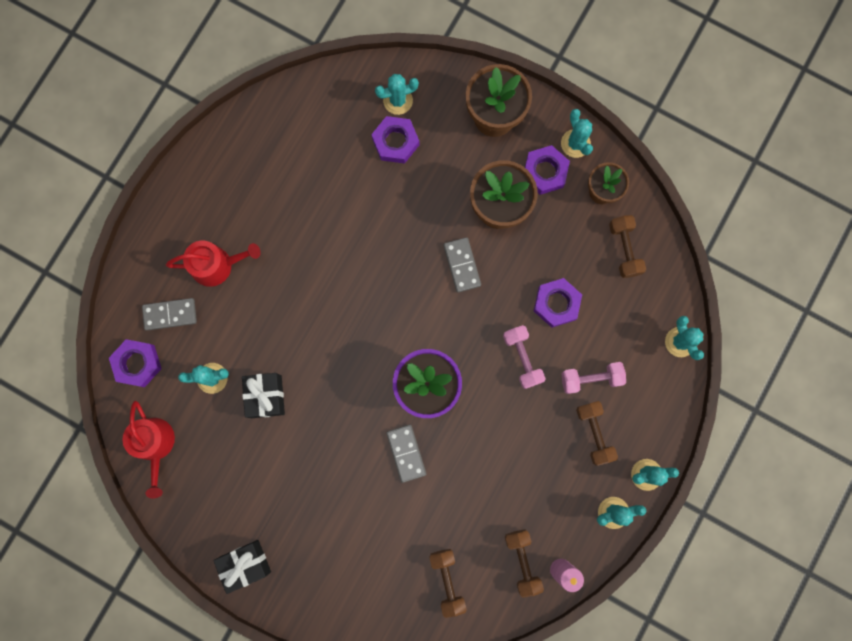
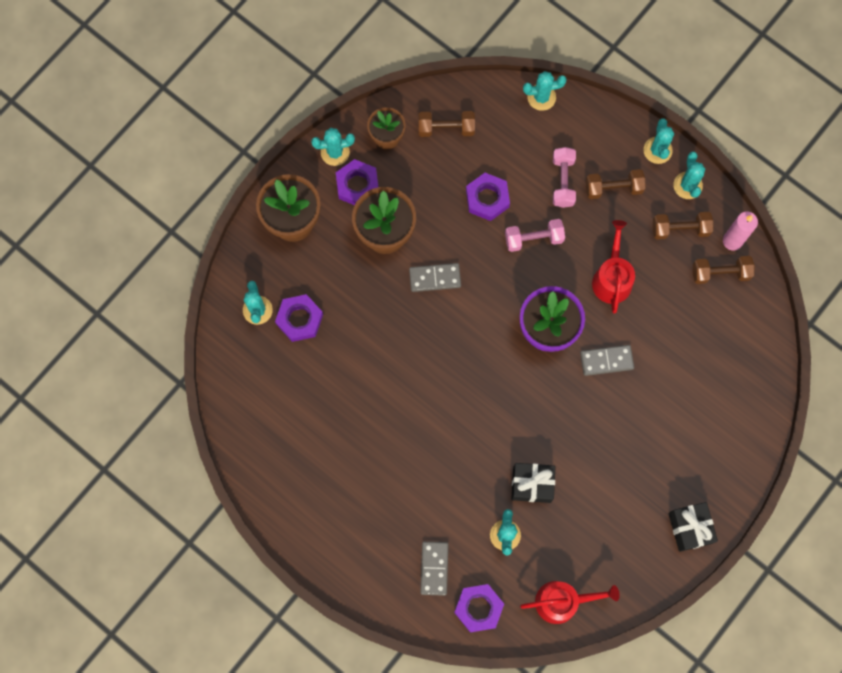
camera: 80 degrees left, 5 degrees down
red watering can [166,241,261,287] -> red watering can moved to [592,220,635,314]
brown dumbbell [429,549,467,618] -> brown dumbbell moved to [653,212,713,240]

